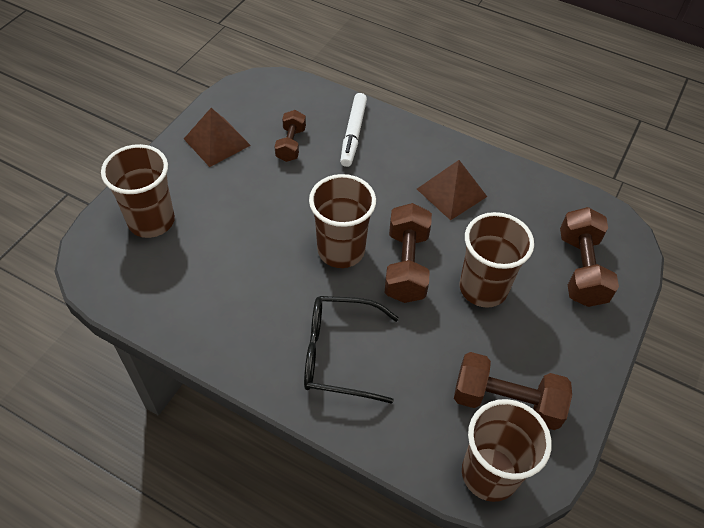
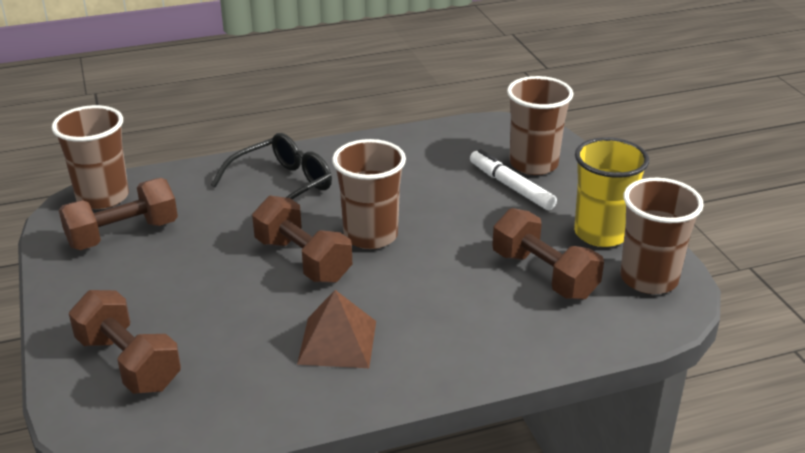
camera: 135 degrees right, 20 degrees down
brown pyramid [184,108,251,167] -> yellow cup [574,137,649,247]
brown dumbbell [274,110,306,162] -> brown dumbbell [492,208,604,300], size x1.61
white marker [340,93,367,167] -> white marker moved to [470,149,557,210]
brown cup [460,212,534,308] -> brown cup moved to [620,178,704,294]

